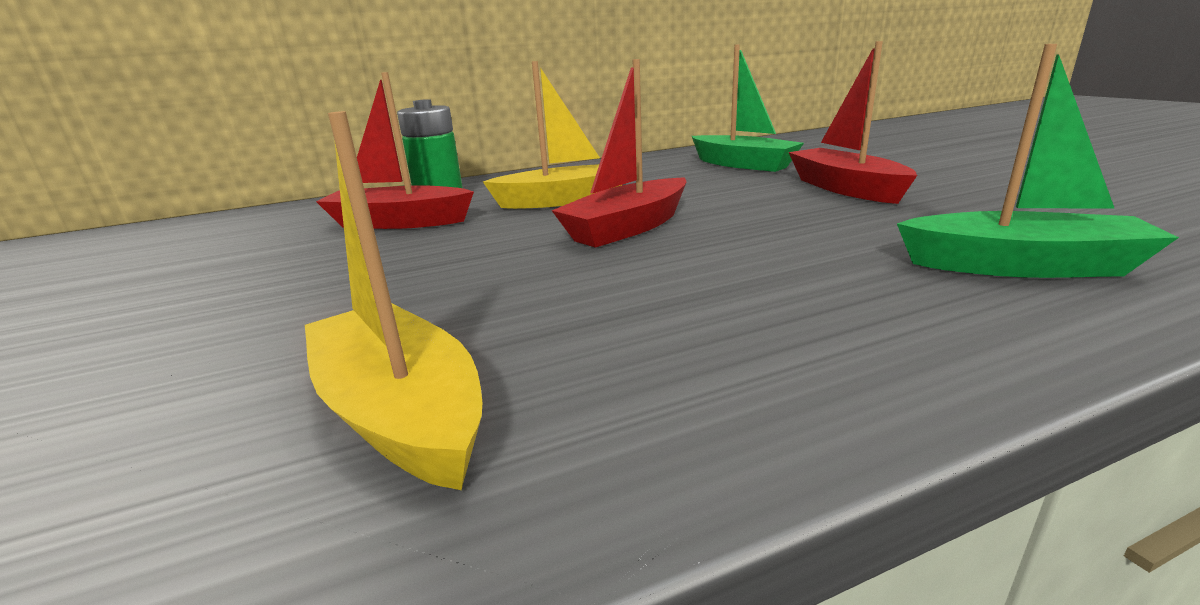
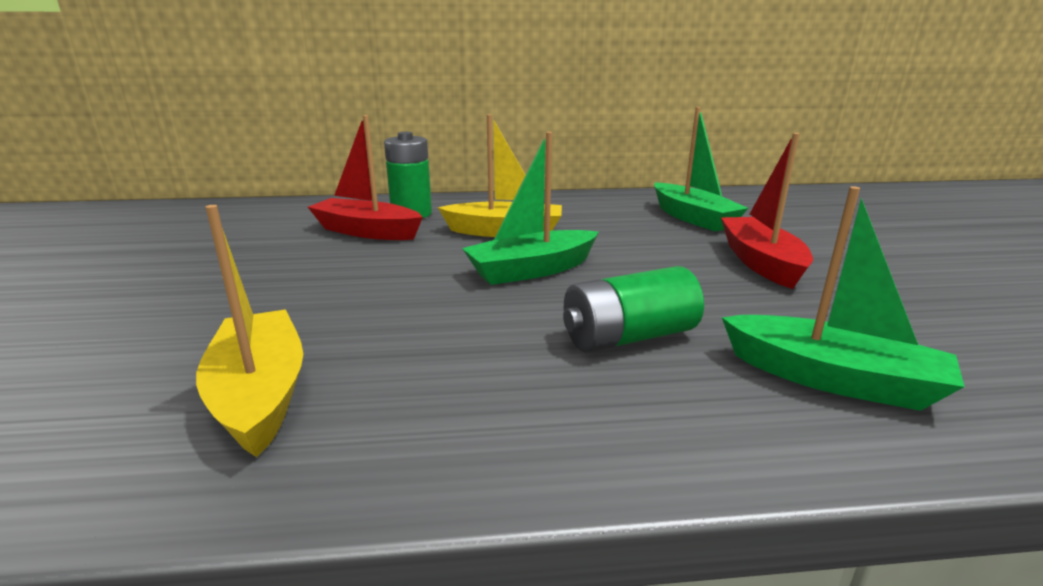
camera: 15 degrees right, 0 degrees up
red boat [552,59,686,248] -> green boat [462,132,599,285]
none -> green battery [563,266,704,352]

